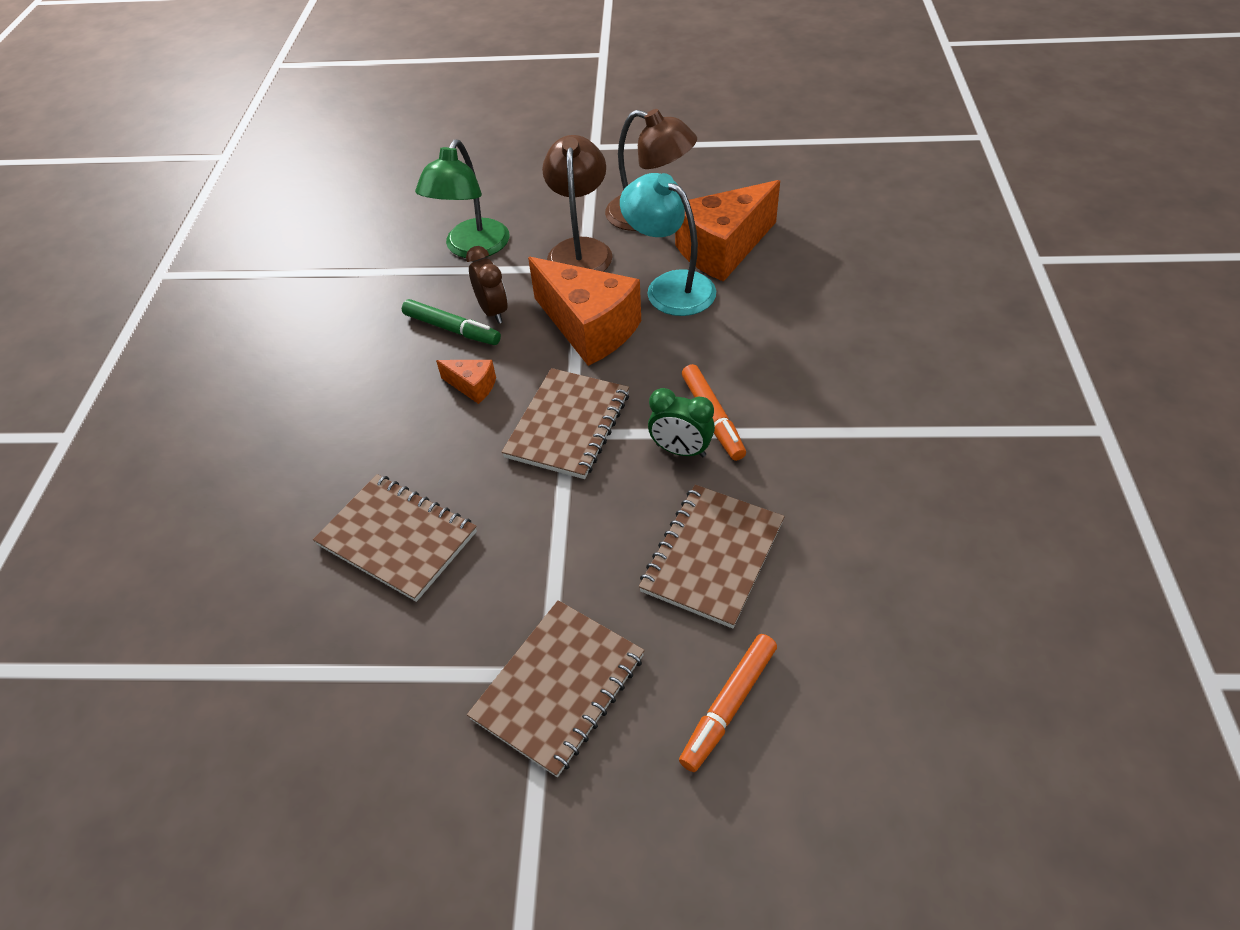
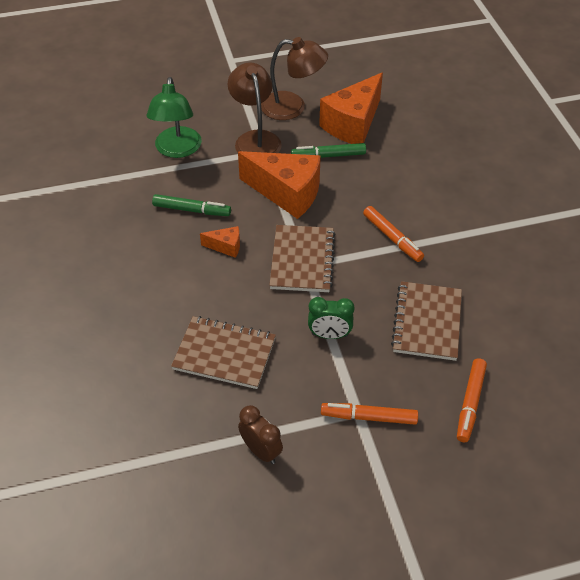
camera: 20 degrees left, 0 degrees up
brown clock [466,246,508,324] -> brown clock moved to [238,405,283,464]
brown notebook [467,600,645,777] -> orange marker [321,403,418,425]
turquoise lamp [620,173,716,316] -> green marker [291,143,366,158]
green clock [648,388,715,457] -> green clock moved to [308,297,355,339]

